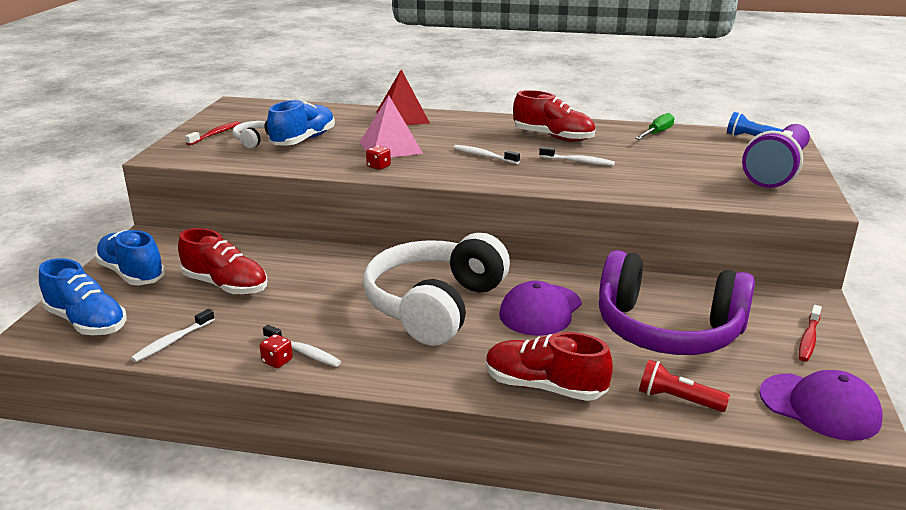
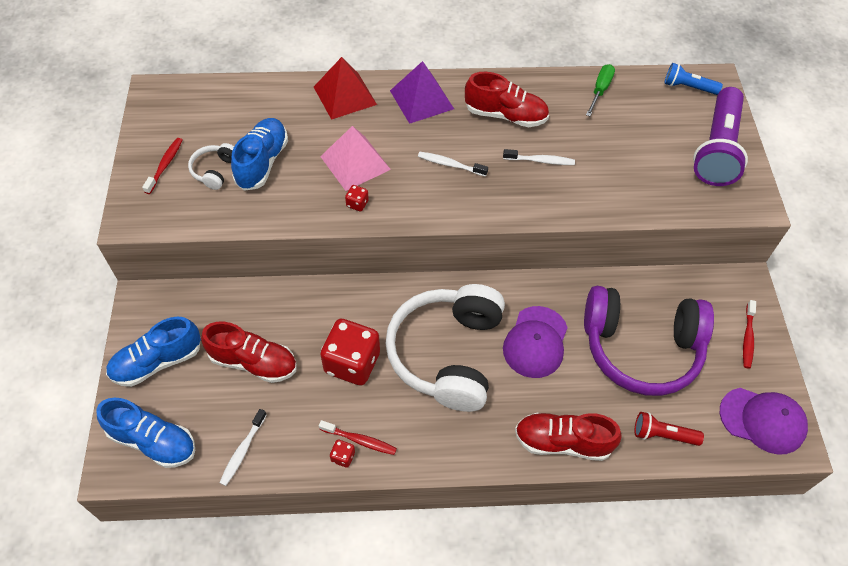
camera: 15 degrees left, 30 degrees up
blue shoe [94,230,165,285] -> blue shoe turned 60 degrees counterclockwise [106,317,201,387]
white toothbrush [263,325,341,367] -> red toothbrush [319,420,397,455]
none -> red dice [320,319,380,386]
none -> purple pyramid [390,61,454,124]

